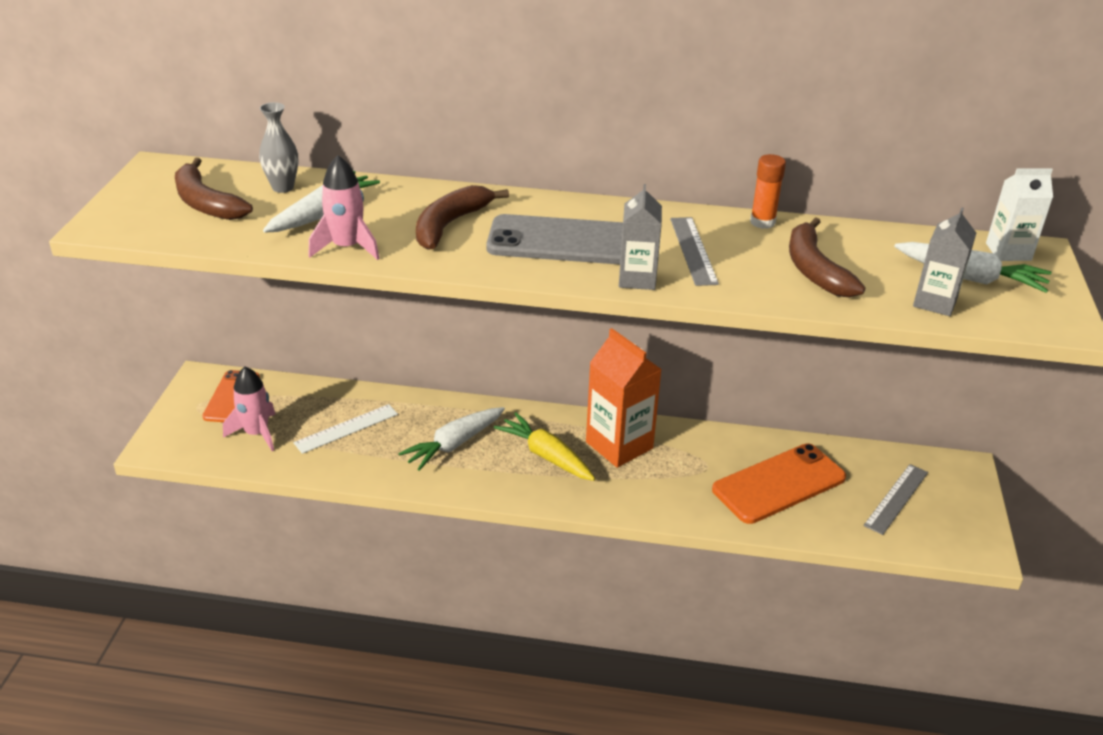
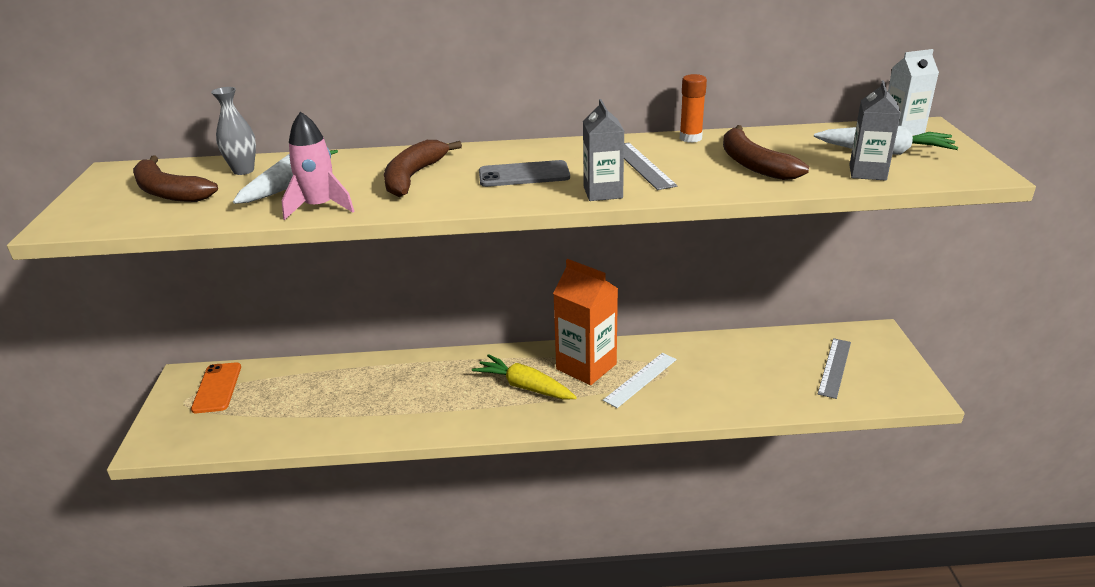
camera: 10 degrees left, 5 degrees down
pink rocket [223,367,276,451] -> none
white ruler [294,404,398,454] -> white ruler moved to [603,353,677,408]
white carrot [398,407,505,471] -> none
grey phone [486,214,623,265] -> grey phone [479,160,570,187], size x0.64
orange phone [712,444,846,524] -> none

